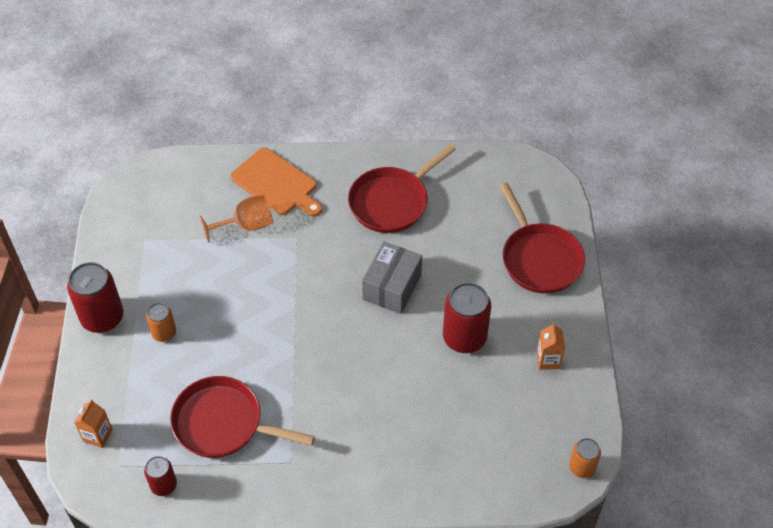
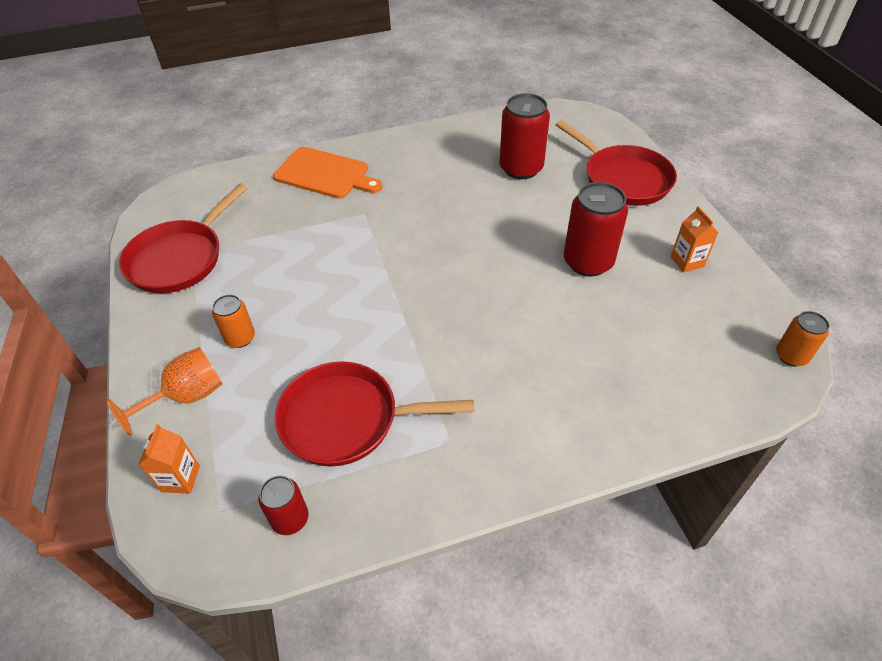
camera: 15 degrees left, 5 degrees down
red can [67,262,123,333] -> red can moved to [500,93,550,179]
orange goblet [200,194,274,243] -> orange goblet moved to [107,347,223,436]
red pan [348,144,456,233] -> red pan moved to [119,184,247,293]
grey box [362,242,422,314] -> none

